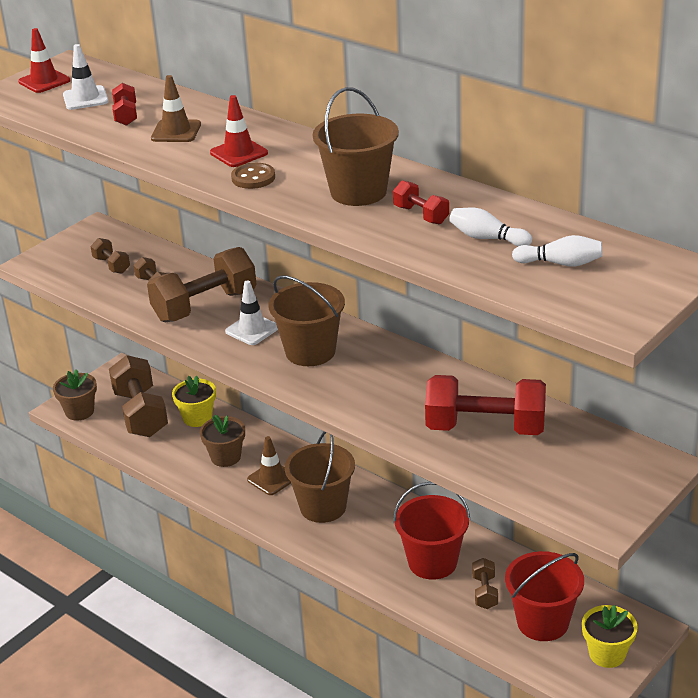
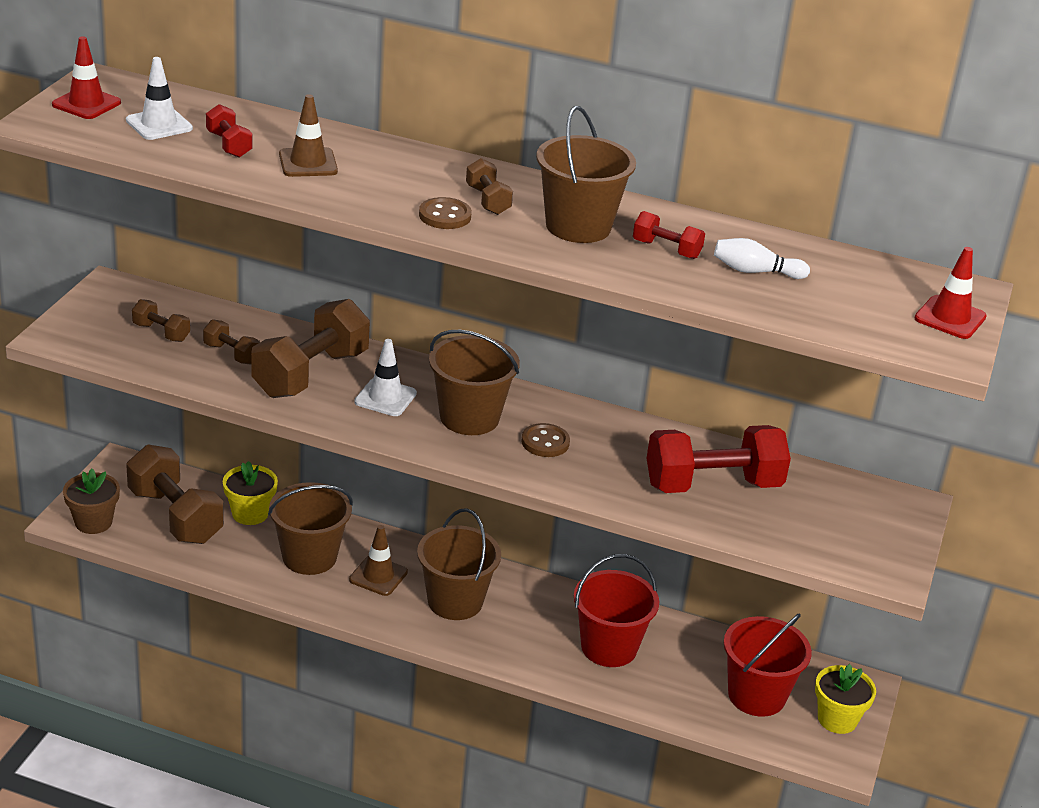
camera: 25 degrees left, 0 degrees up
brown flower pot [200,415,245,467] -> brown bucket [268,482,353,575]
red traffic cone [210,95,268,167] -> red traffic cone moved to [915,247,987,339]
brown dumbbell [472,558,498,609] -> brown dumbbell moved to [466,158,513,215]
white bowling pin [512,235,602,267] -> none
none -> brown button [522,423,570,457]

